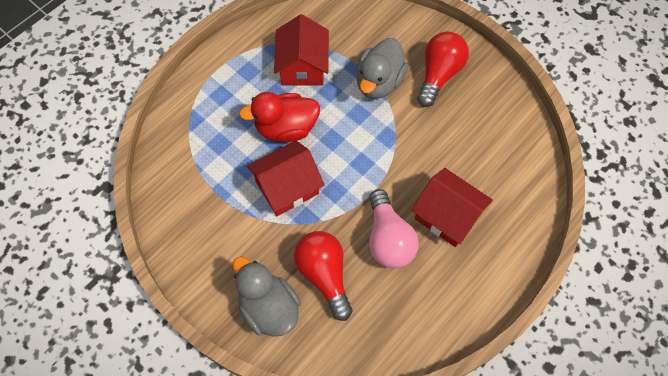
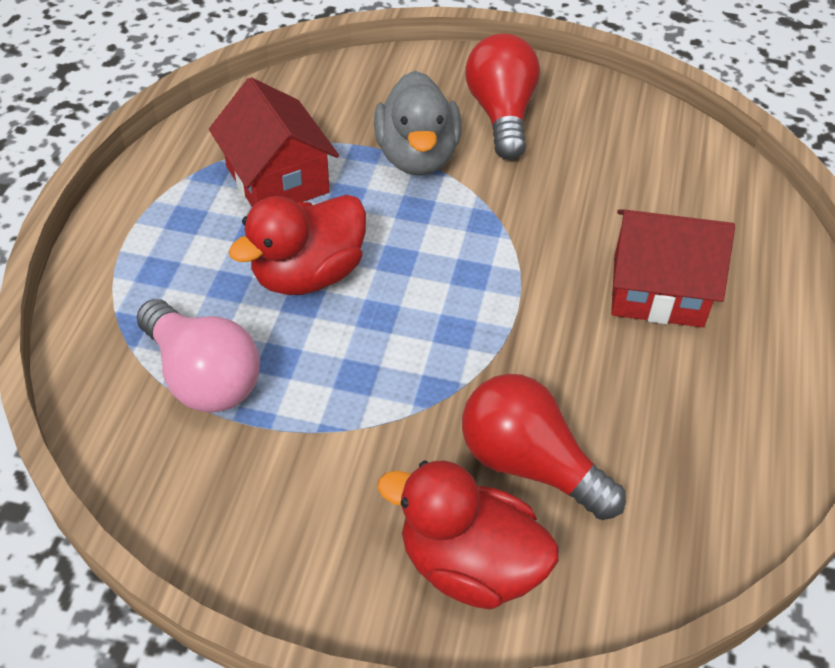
camera: 30 degrees left, 15 degrees down
grey duck [233,256,301,337] -> red duck [377,461,559,610]
red house [247,140,325,216] -> none
pink light bulb [369,189,419,268] -> pink light bulb moved to [137,299,260,413]

